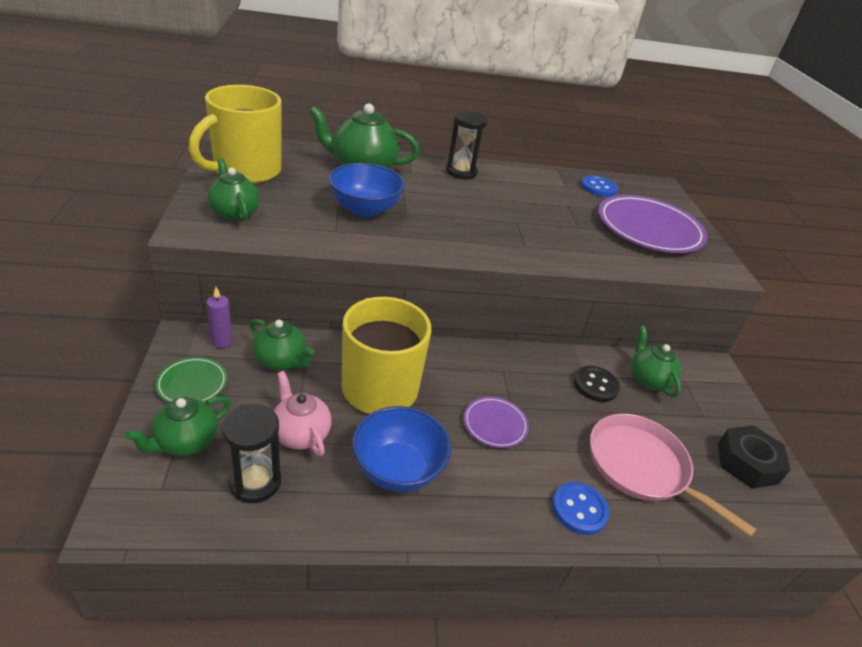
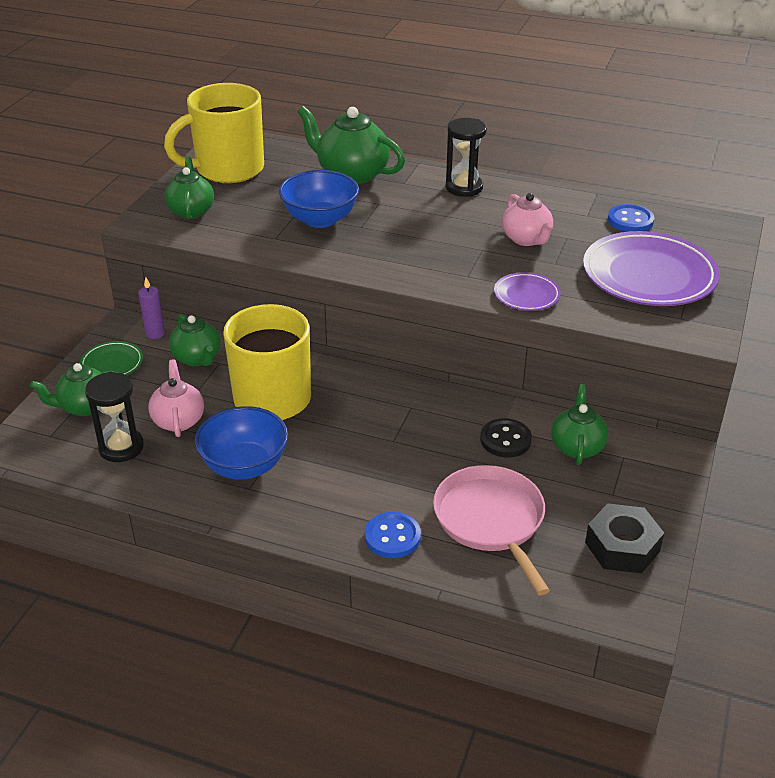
camera: 30 degrees right, 0 degrees up
purple plate [464,397,529,448] -> purple plate moved to [494,272,561,311]
none -> pink teapot [502,193,553,246]

